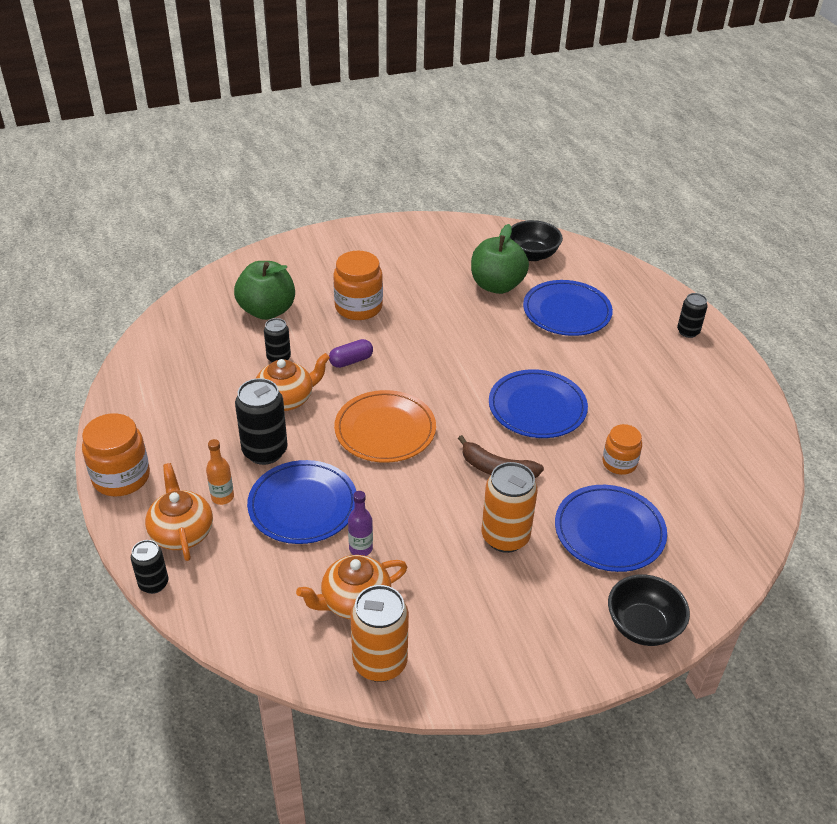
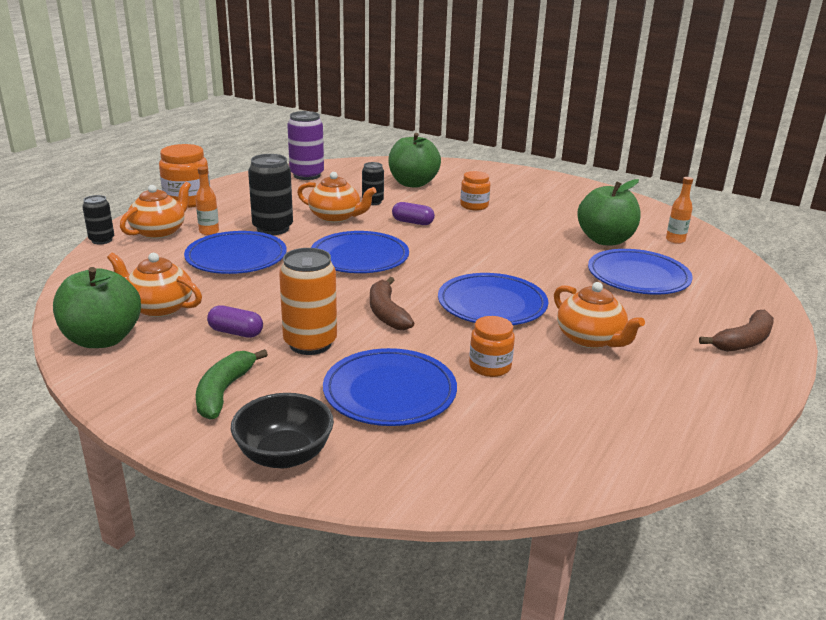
camera: 50 degrees right, 15 degrees down
orange jar [333,251,383,320] -> orange jar [460,171,490,210], size x0.63
orange plate [334,390,436,463] -> blue plate [311,231,409,273]
purple bottle [348,491,373,556] -> none
orange can [350,585,409,682] -> green apple [53,267,141,348]
black bowl [510,220,563,261] -> orange bottle [666,177,693,244]
black can [677,293,708,338] -> brown banana [699,310,774,352]
none -> green banana [196,349,268,419]
none -> purple capsule [207,306,263,338]
none -> purple can [287,111,324,180]
none -> orange teapot [554,282,645,349]

